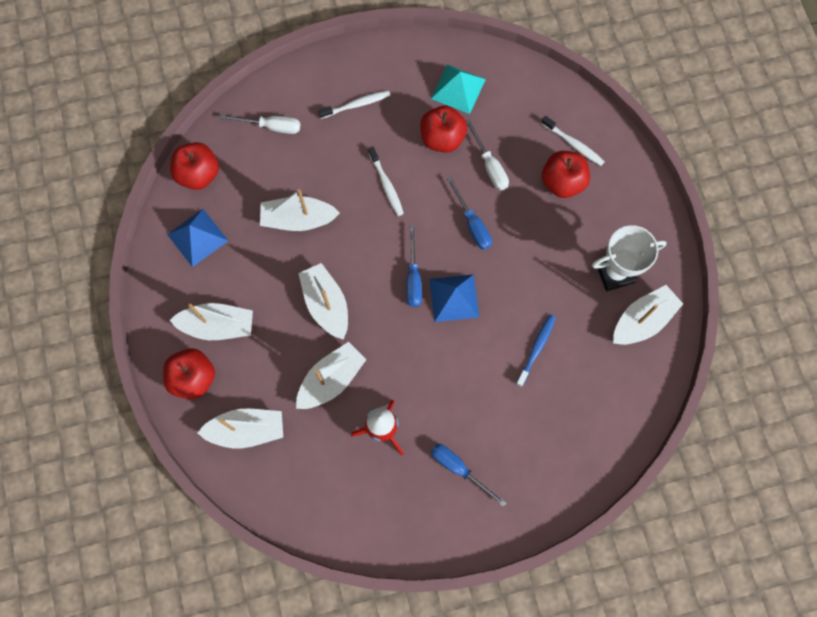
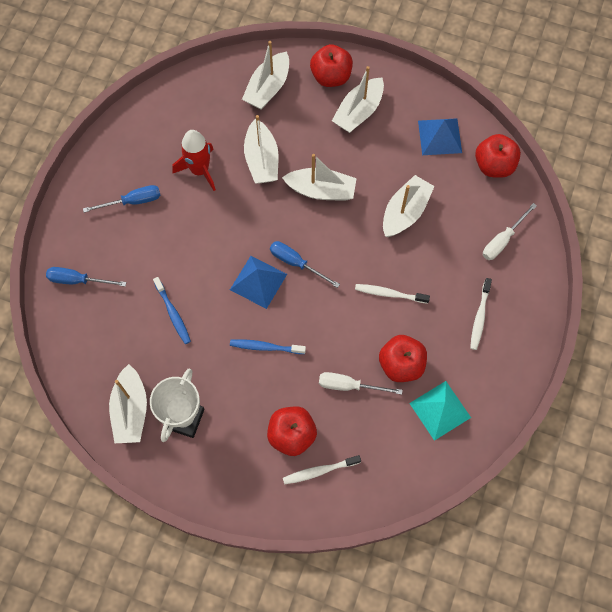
camera: 125 degrees right, 5 degrees down
blue screwdriver [447,177,492,250] -> blue screwdriver moved to [46,267,126,287]
none -> blue toothbrush [230,339,306,354]

